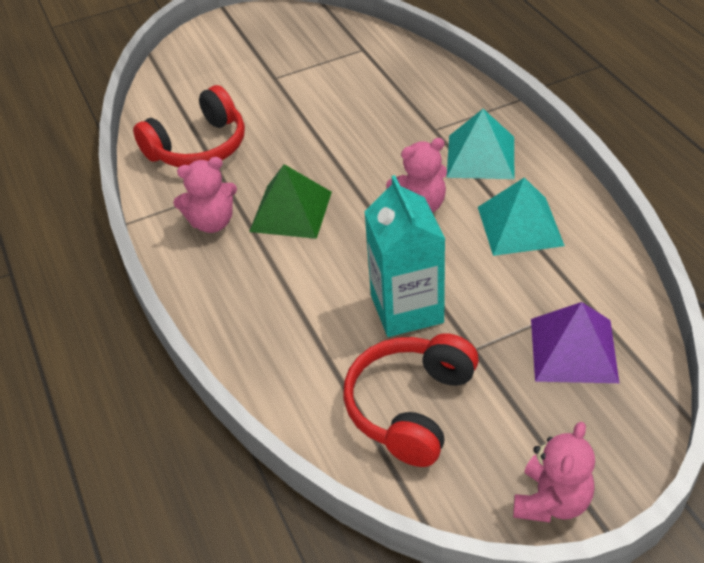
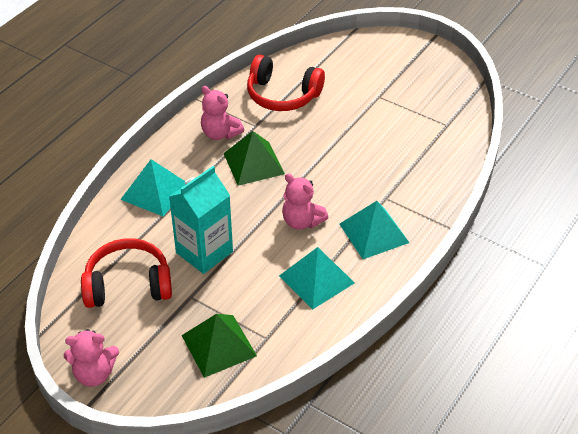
camera: 55 degrees right, 0 degrees up
purple pyramid [531,302,619,383] -> green pyramid [181,314,257,378]
none -> turquoise pyramid [120,159,186,216]

